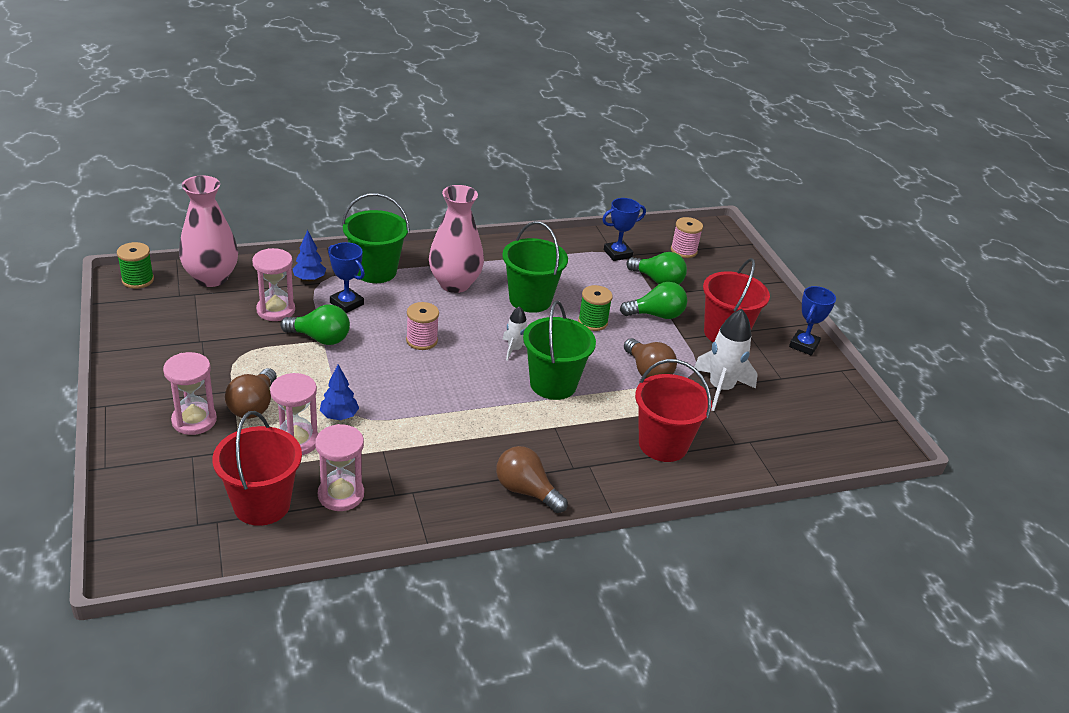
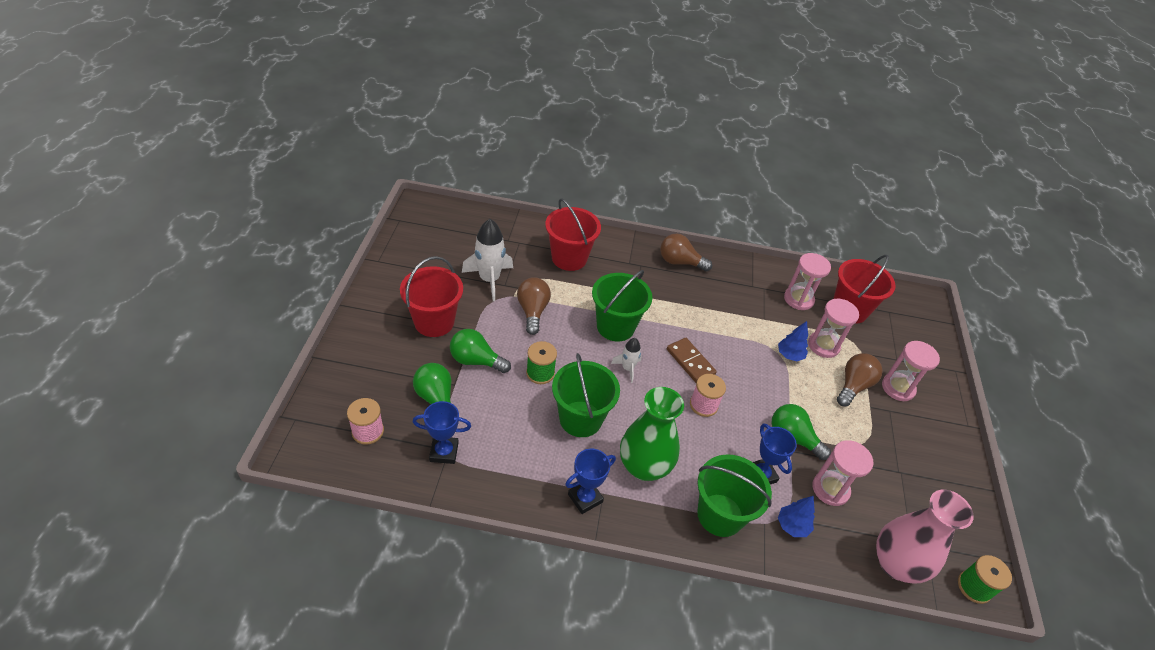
camera: 155 degrees left, 10 degrees up
pink vase [429,185,484,293] -> green vase [620,387,684,481]
brown light bulb [496,446,568,513] -> brown light bulb turned 135 degrees clockwise [660,233,712,272]
blue trophy [789,286,836,356] -> blue trophy moved to [565,449,616,514]
none -> brown domino [667,338,717,383]

